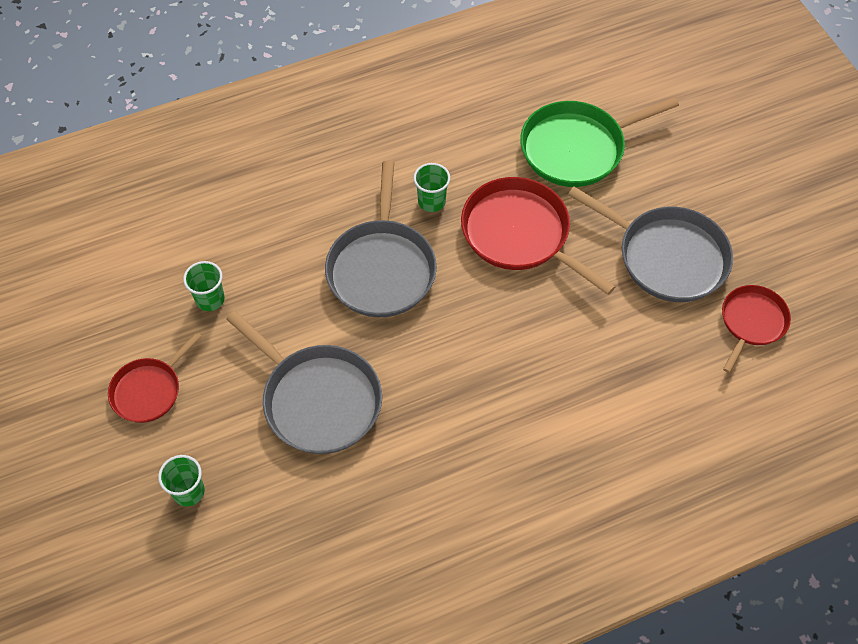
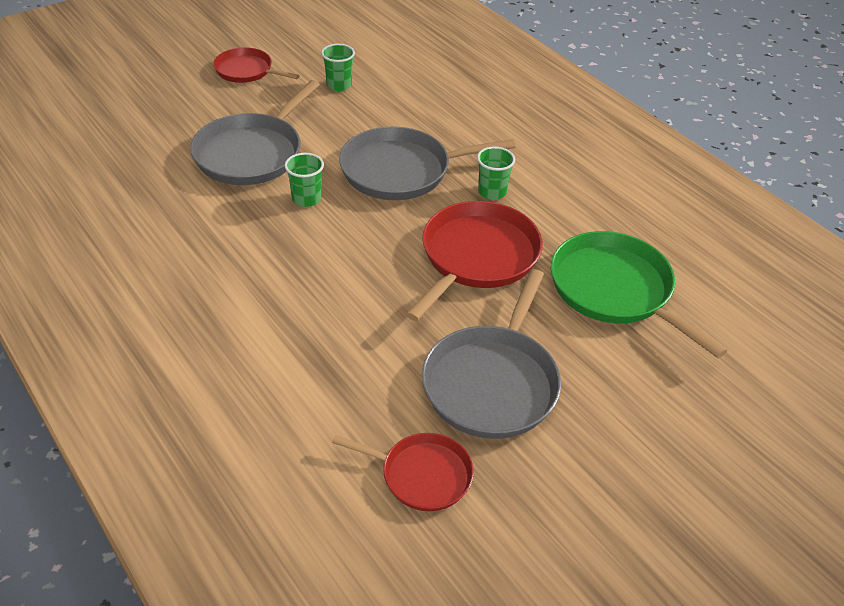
camera: 75 degrees right, 15 degrees down
green cup [158,455,205,507] -> green cup moved to [285,153,324,207]

